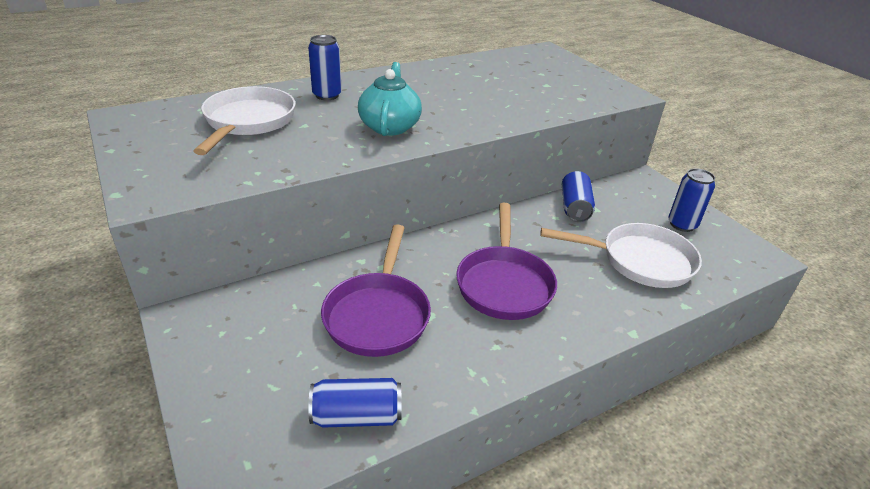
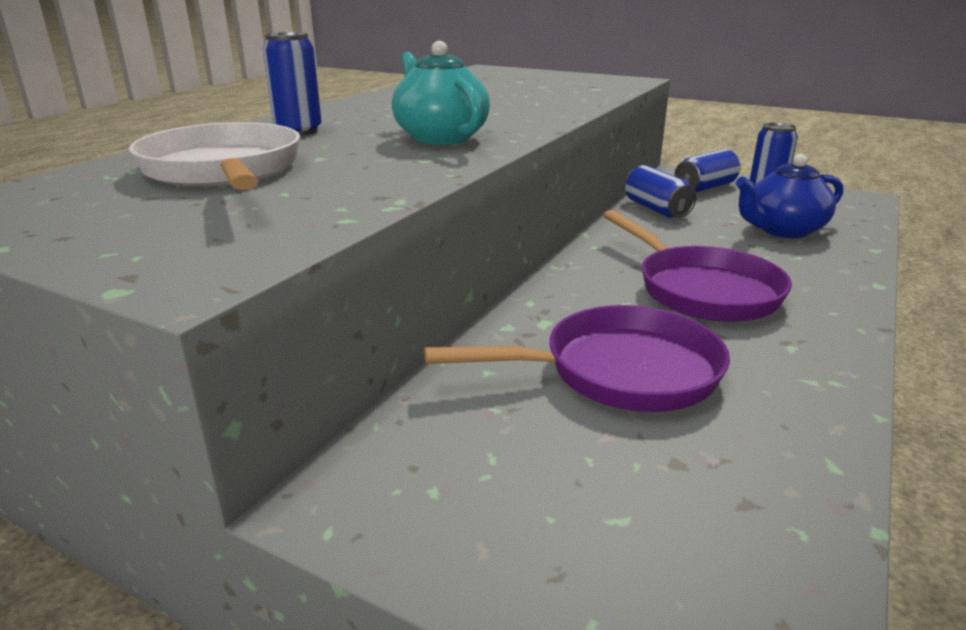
camera: 30 degrees left, 10 degrees down
blue can [308,378,402,428] -> blue can moved to [674,149,741,192]
purple pan [321,225,431,357] -> purple pan turned 75 degrees counterclockwise [424,305,730,412]
white pan [540,223,702,288] -> blue teapot [736,154,843,238]

